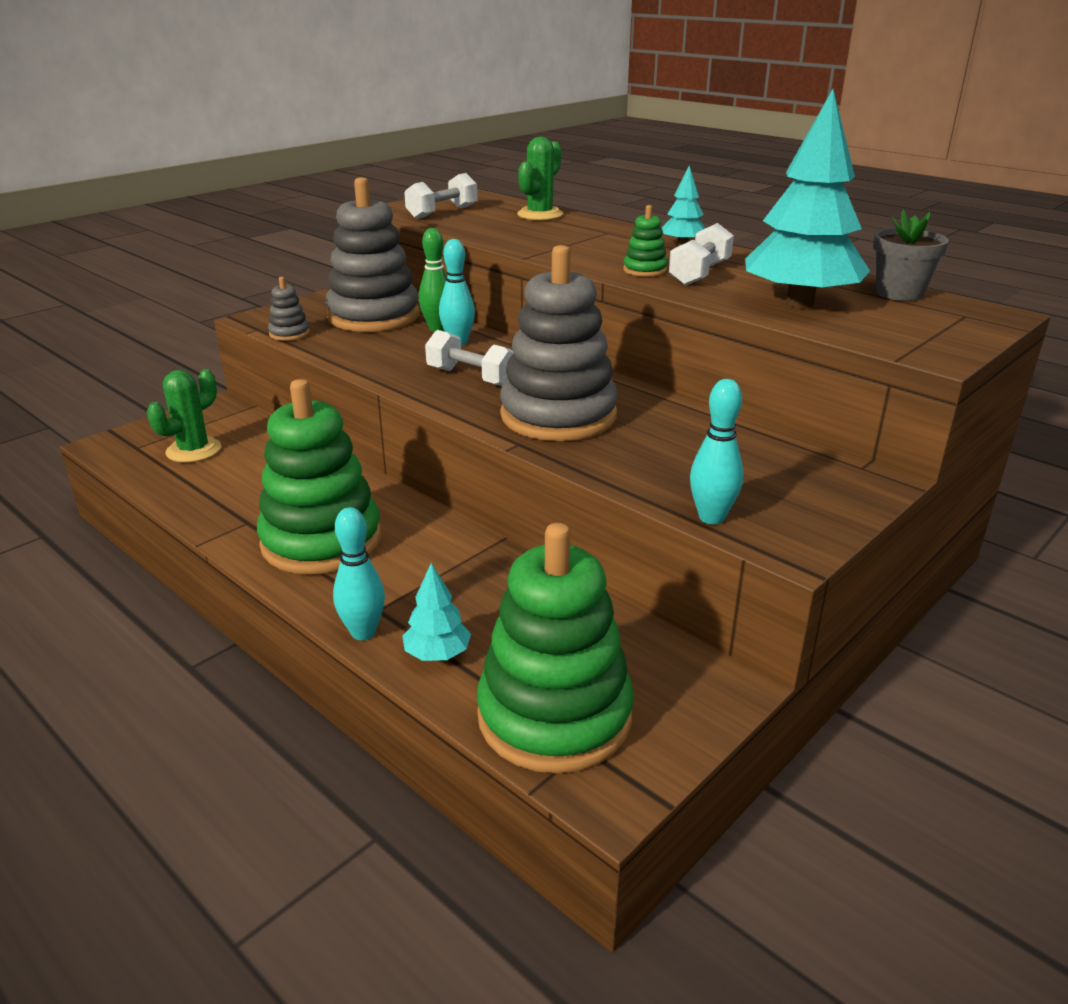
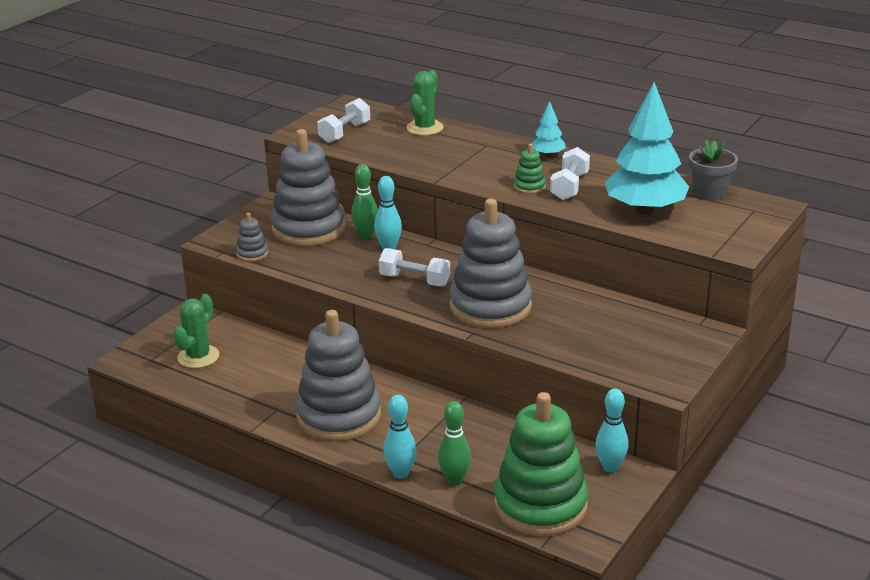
camera: 10 degrees left, 0 degrees up
green stacking toy [257,379,381,575] -> grey stacking toy [295,310,381,441]
turquoise tree [403,563,471,661] -> green bowling pin [438,401,471,486]
turquoise bowling pin [690,379,743,524] -> turquoise bowling pin moved to [596,389,629,473]

